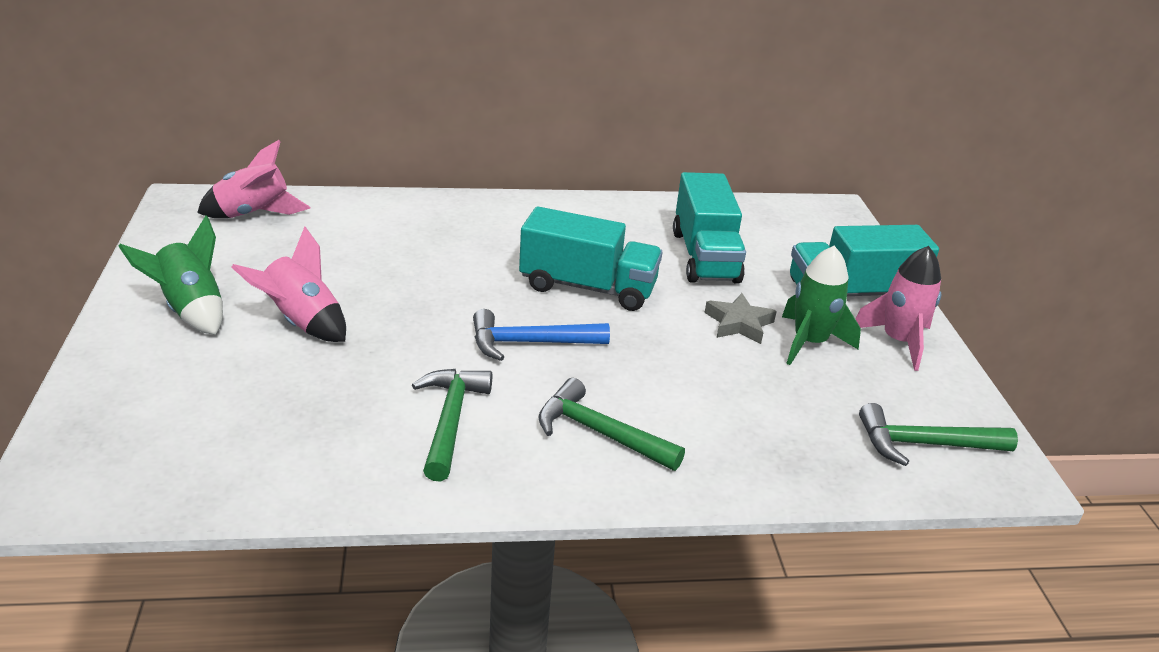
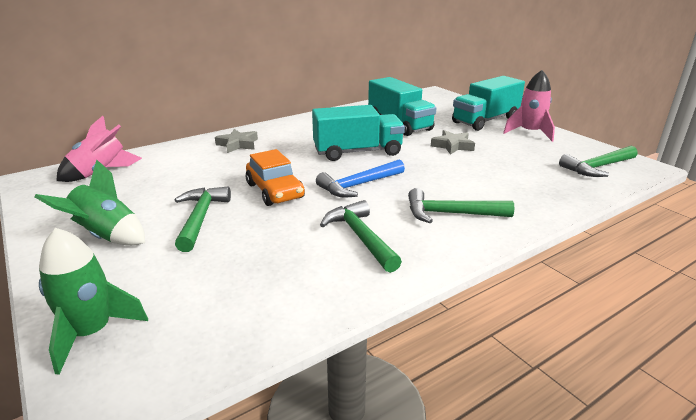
camera: 25 degrees left, 5 degrees down
pink rocket [231,227,346,342] -> green hammer [175,187,231,252]
green rocket [782,246,861,365] -> green rocket moved to [39,228,148,375]
none -> grey star [215,129,258,153]
none -> orange car [246,149,305,206]

